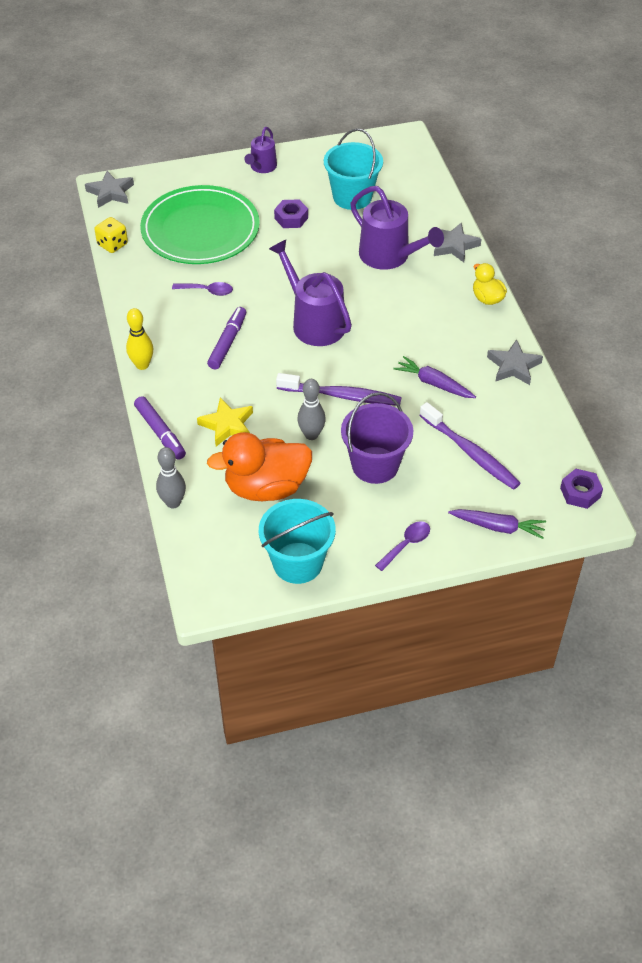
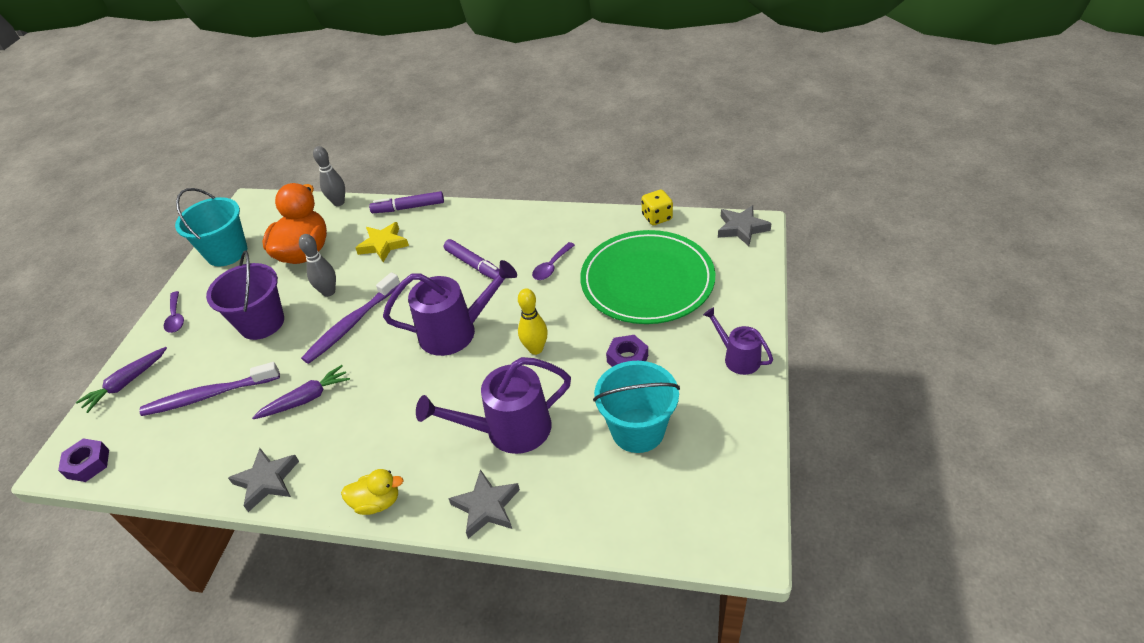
camera: 120 degrees right, 5 degrees down
yellow bowling pin [126,308,153,370] -> yellow bowling pin moved to [518,288,548,355]

